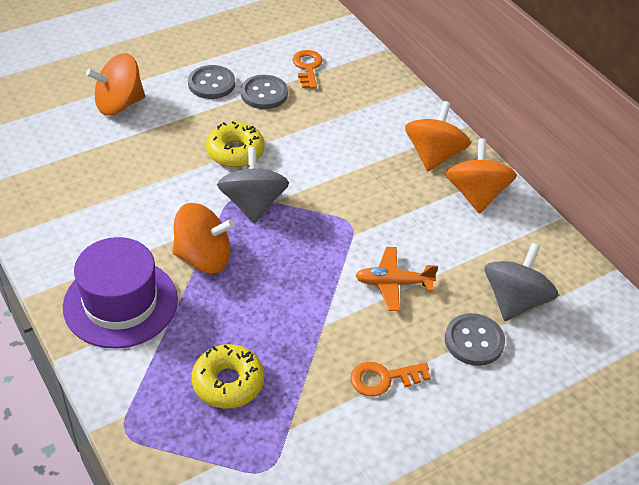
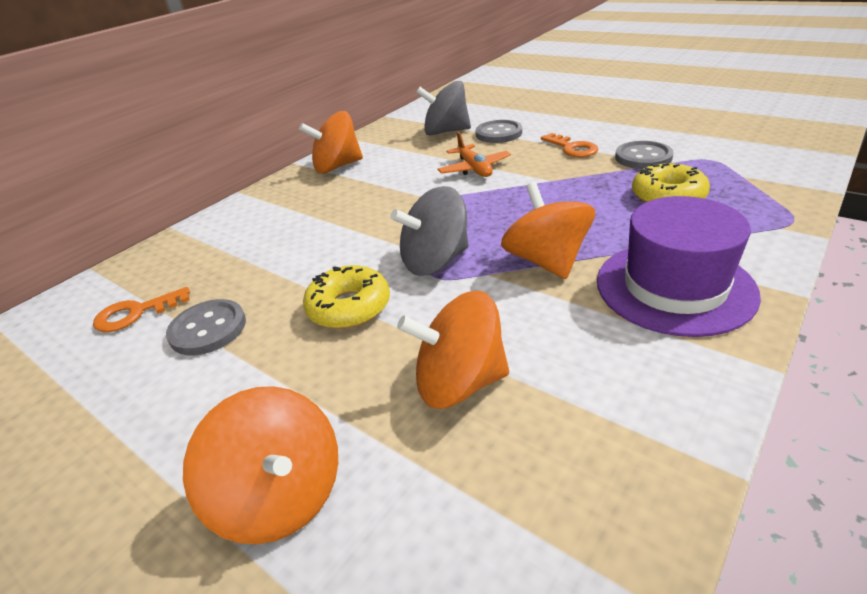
camera: 105 degrees left, 10 degrees down
grey button [188,65,235,99] -> grey button moved to [615,141,673,169]
orange spinning top [405,101,471,171] -> orange spinning top moved to [397,291,509,409]

